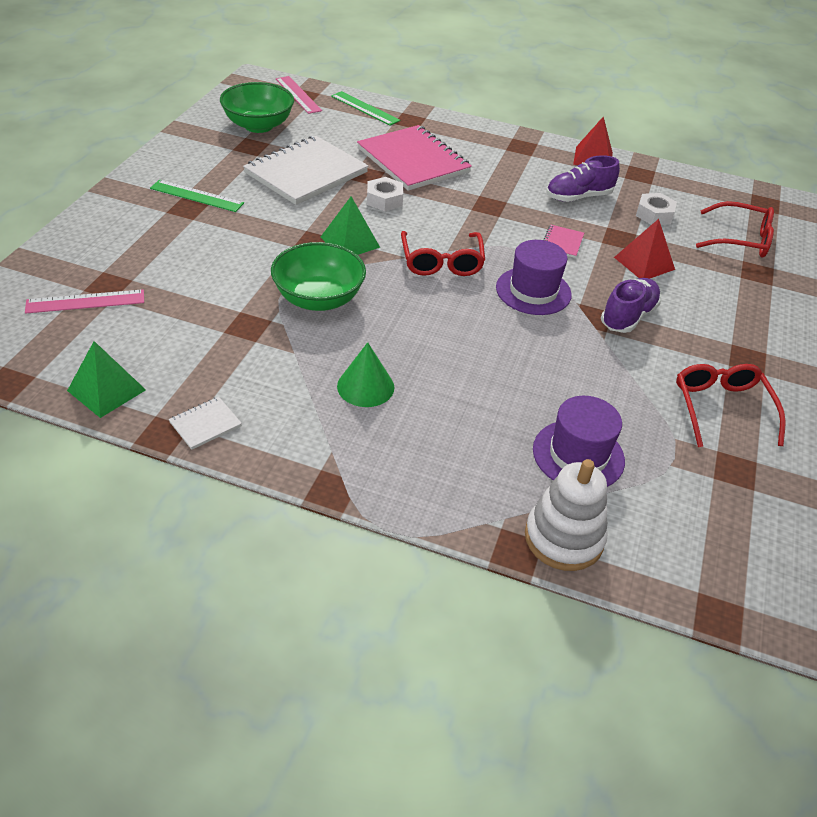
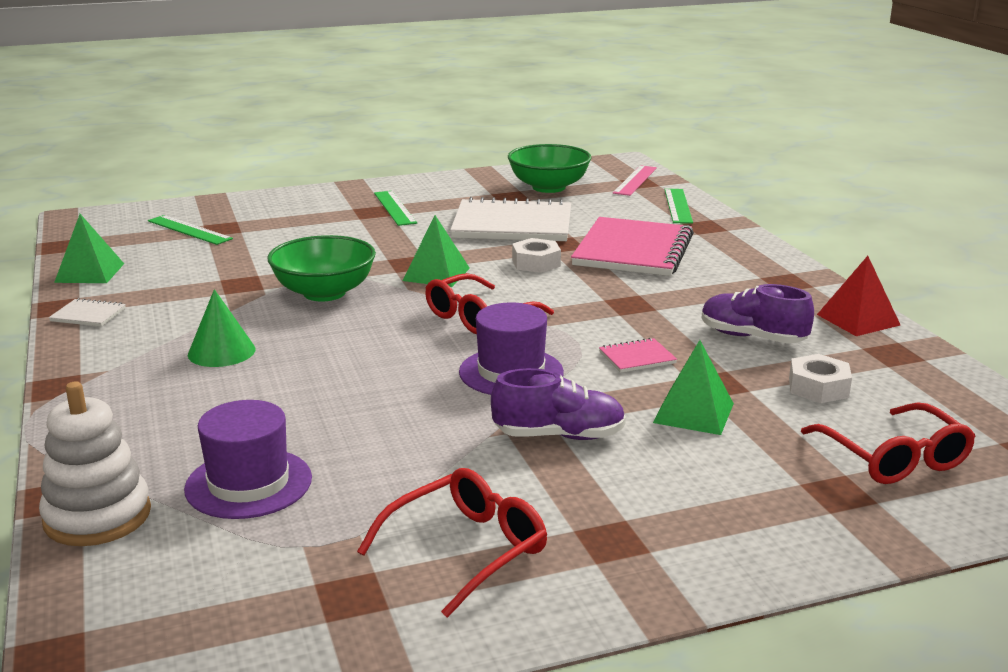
camera: 55 degrees right, 20 degrees down
pink ruler [25,289,144,314] -> green ruler [148,215,233,245]
red pyramid [614,219,675,279] -> green pyramid [653,340,734,435]

